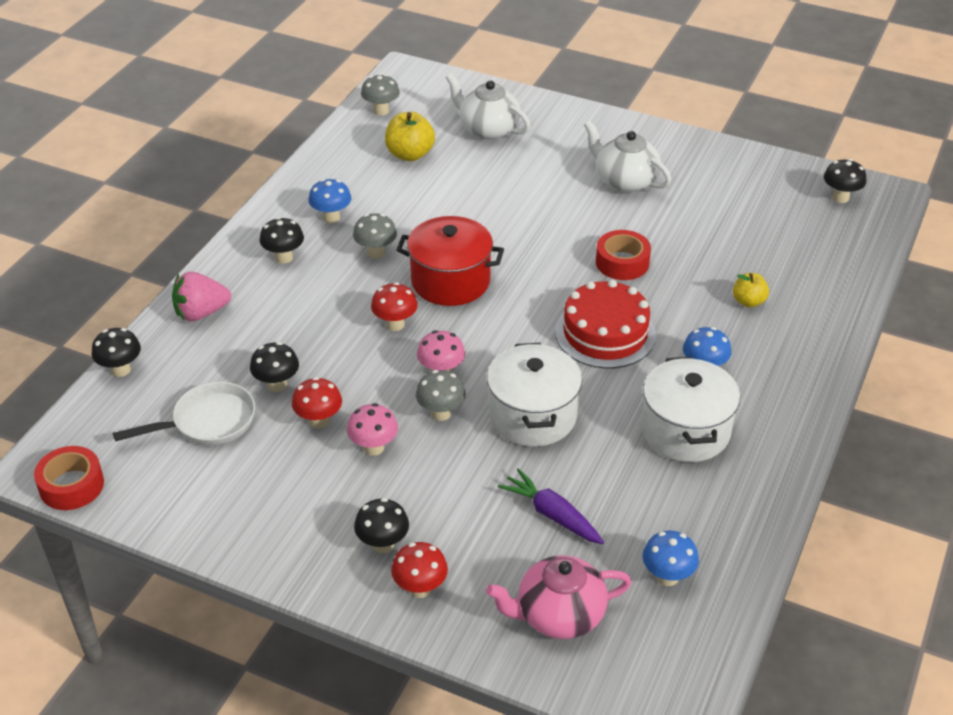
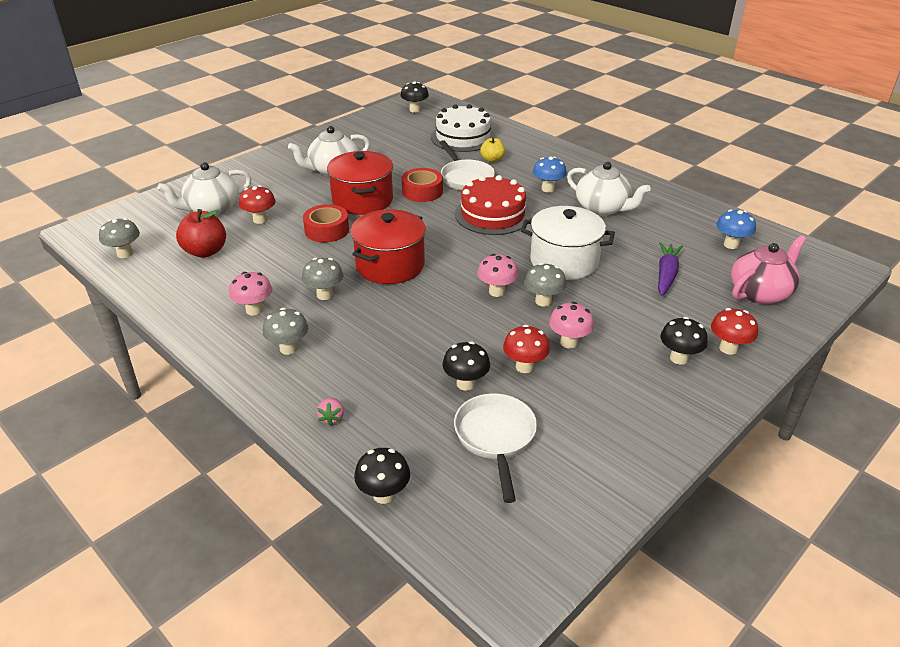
camera: 70 degrees left, 5 degrees down
red tape [34,446,104,510] -> red tape moved to [303,204,349,243]
pink strawberry [172,272,231,321] -> pink strawberry [317,398,344,426], size x0.51
black mushroom [260,217,304,263] -> grey mushroom [263,308,308,355]
blue mushroom [309,179,351,223] -> pink mushroom [229,272,272,315]
red mushroom [371,282,418,331] -> red mushroom moved to [239,185,276,224]
yellow apple [385,112,435,161] -> red apple [176,209,226,258]
pink teapot [486,555,632,639] -> pink teapot turned 135 degrees counterclockwise [731,235,806,304]
purple carrot [498,468,604,544] -> purple carrot turned 135 degrees clockwise [658,242,683,296]
white pot [641,357,740,462] -> white teapot [567,162,651,216]
none -> red pot [327,151,393,215]
none -> white cake [431,104,495,152]
none -> white pan [439,140,495,191]

